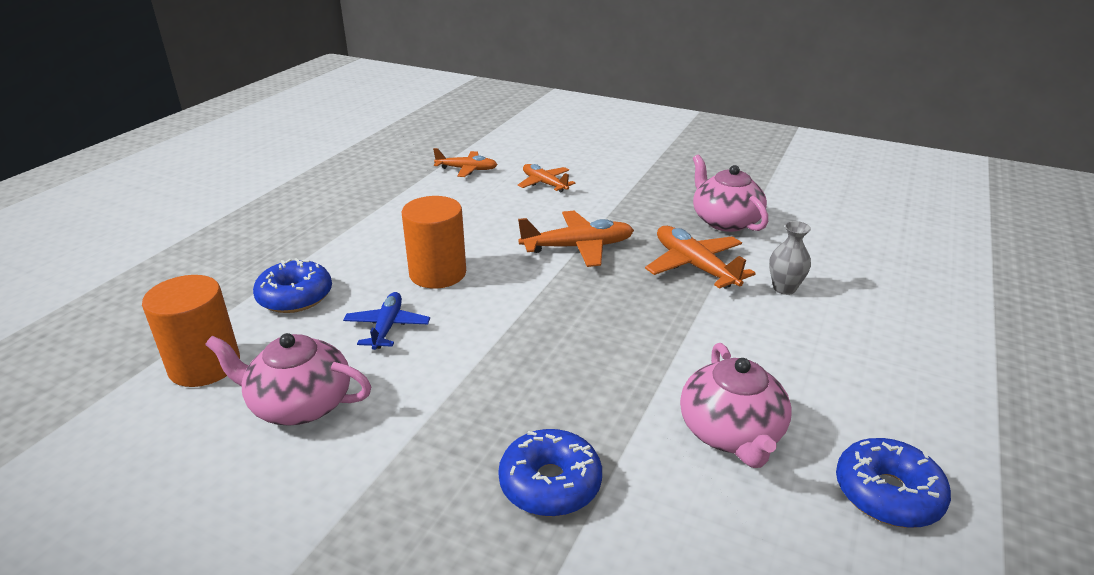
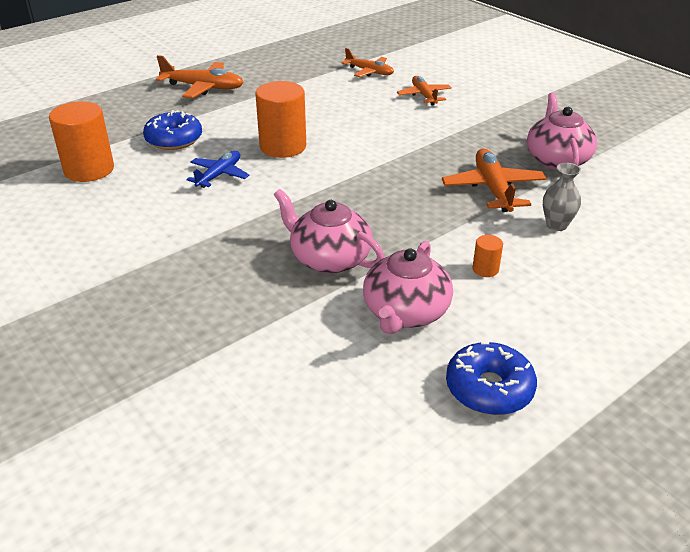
camera: 25 degrees right, 5 degrees up
pink teapot [205,333,371,425] -> pink teapot moved to [274,189,384,274]
blue donut [498,429,602,517] -> none
orange plane [518,211,634,267] -> orange plane moved to [156,55,244,98]
none -> orange cylinder [473,235,503,277]

